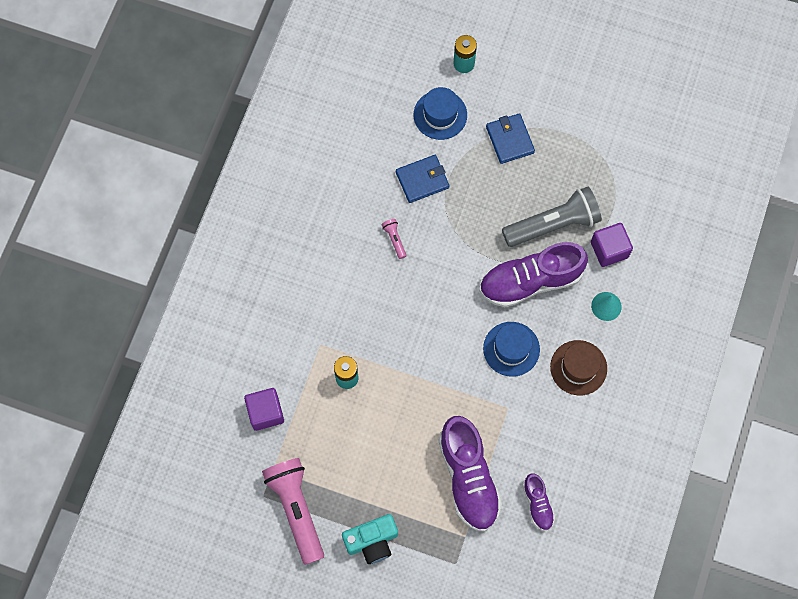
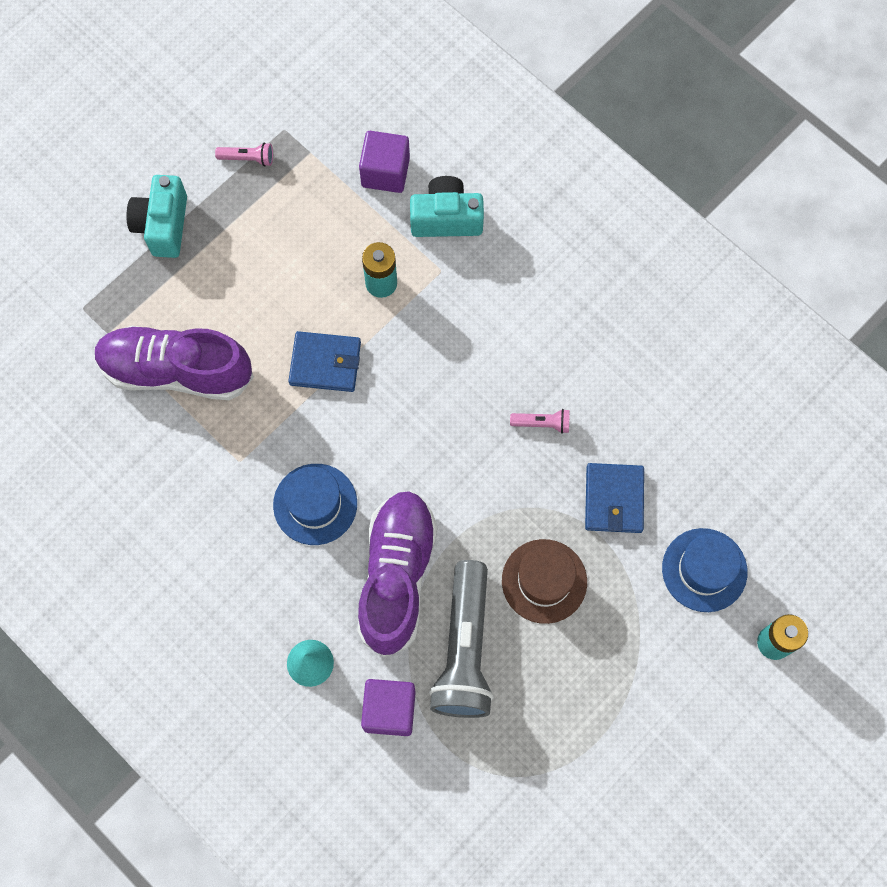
camera: 115 degrees right, 0 degrees up
pink flashlight [262,458,324,565] -> pink flashlight [215,143,273,166], size x0.41
blue wallet [486,113,535,164] -> blue wallet moved to [288,331,361,392]
purple shoe [523,473,555,531] -> none
brown hat [550,340,607,395] -> brown hat moved to [502,539,587,624]
none -> turquoise camera [410,176,484,237]

